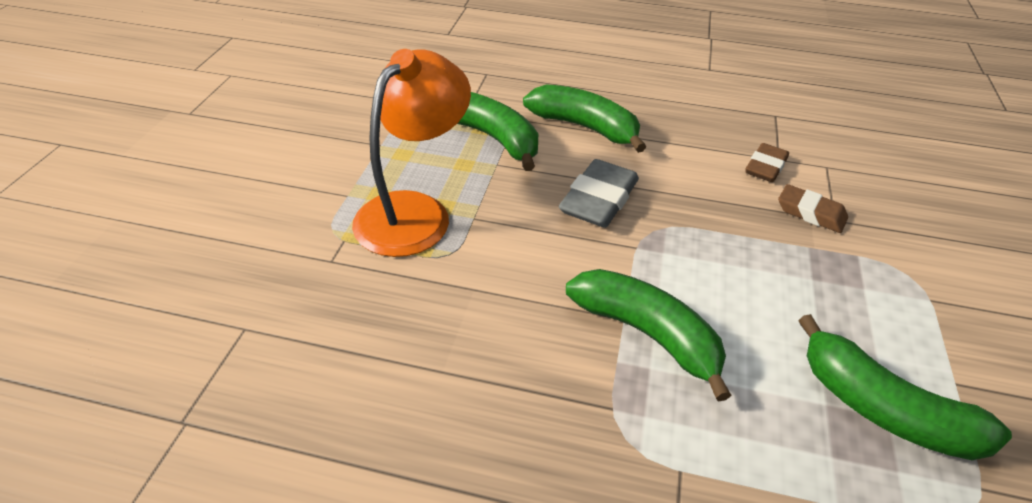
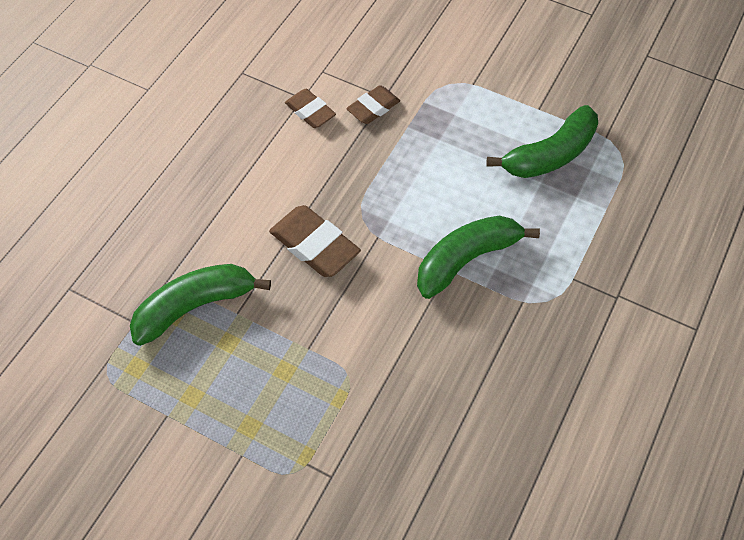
camera: 75 degrees left, 15 degrees up
orange lamp [352,49,471,257] -> none
green banana [523,84,646,153] -> none
grey eraser [559,159,639,228] -> brown eraser [269,205,361,277]

